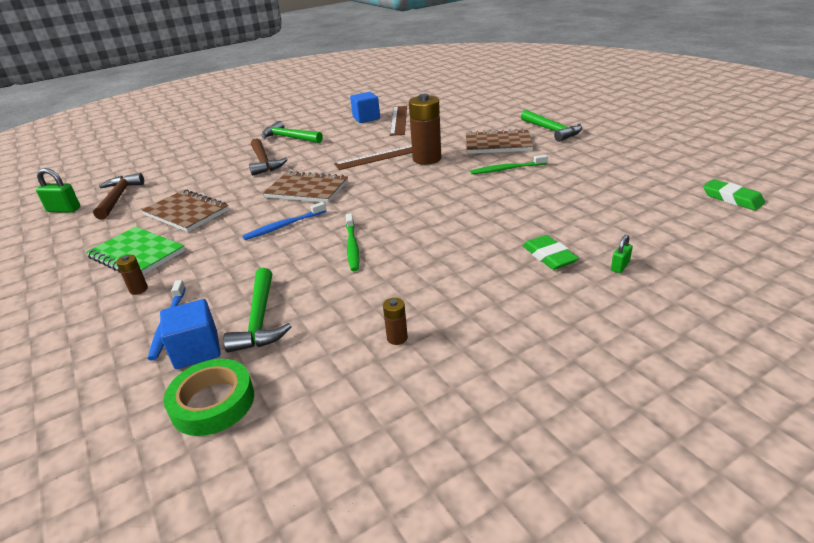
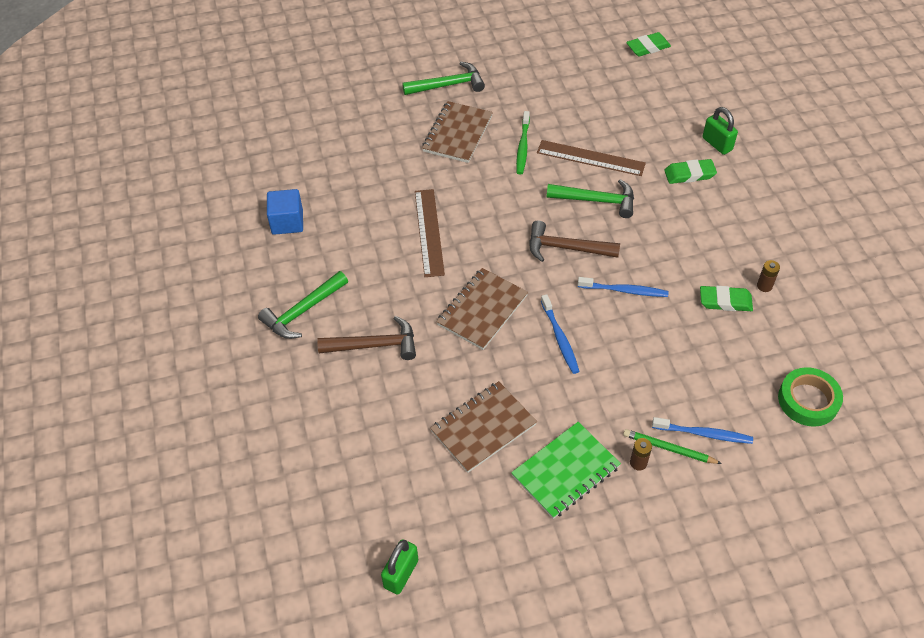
camera: 75 degrees left, 20 degrees up
brown hammer [93,173,144,220] -> brown hammer moved to [529,220,620,262]
blue cube [160,299,220,369] -> none
green hammer [223,268,292,353] -> green hammer moved to [546,179,634,218]
green toothbrush [346,213,360,271] -> blue toothbrush [578,277,669,297]
brown ruler [390,106,407,136] -> brown ruler moved to [537,140,646,176]
brown battery [409,94,441,165] -> none
green padlock [611,235,633,273] -> green padlock [703,107,738,155], size x1.71
none -> green pencil [623,429,722,464]
none -> green eraser [700,286,753,311]

